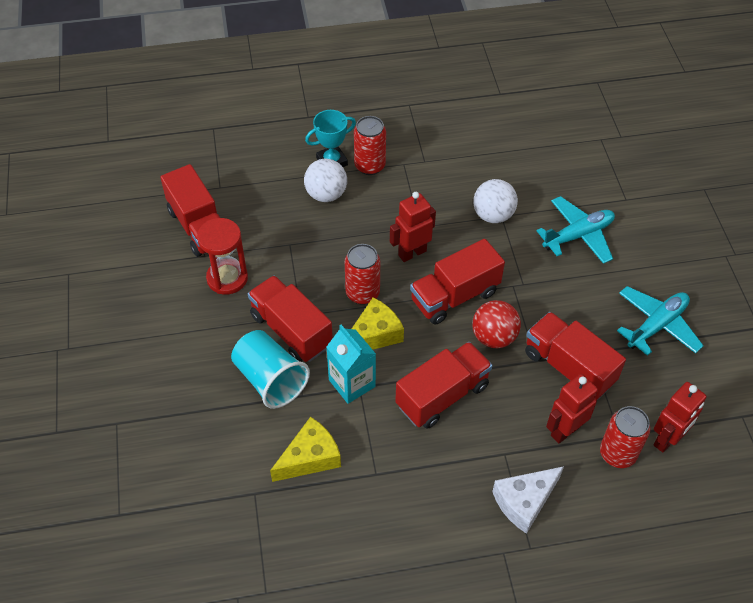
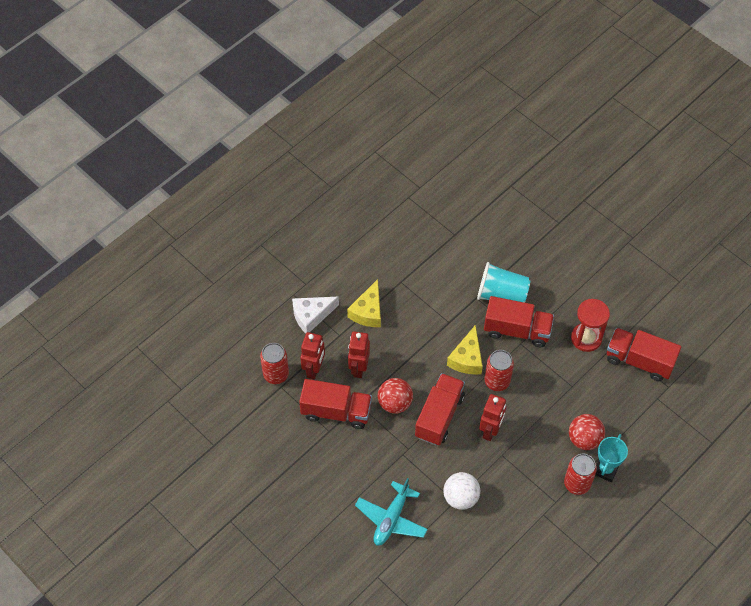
camera: 145 degrees right, 5 degrees up
yellow cheese [270,417,341,482] -> yellow cheese moved to [347,279,381,327]
white ball [304,159,347,202] -> red ball [569,414,605,450]
turquoise carton [326,325,376,404] -> none
red truck [395,342,492,429] -> none
white cheese [492,466,564,534] -> white cheese turned 135 degrees counterclockwise [292,297,339,333]
turquoise plane [617,286,704,356] -> none
red robot [653,382,706,452] -> red robot moved to [348,331,370,378]

